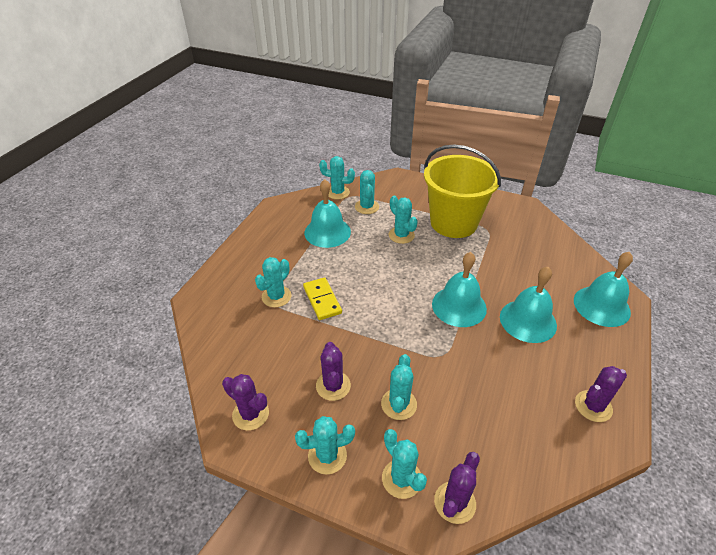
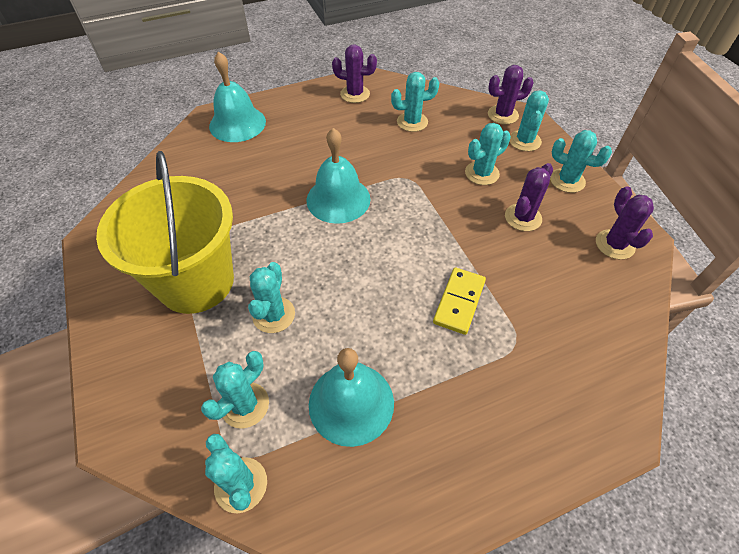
camera: 135 degrees left, 10 degrees up
turquoise cactus [255,257,291,307] -> turquoise cactus moved to [391,72,439,132]
turquoise bell [500,267,557,343] -> none

